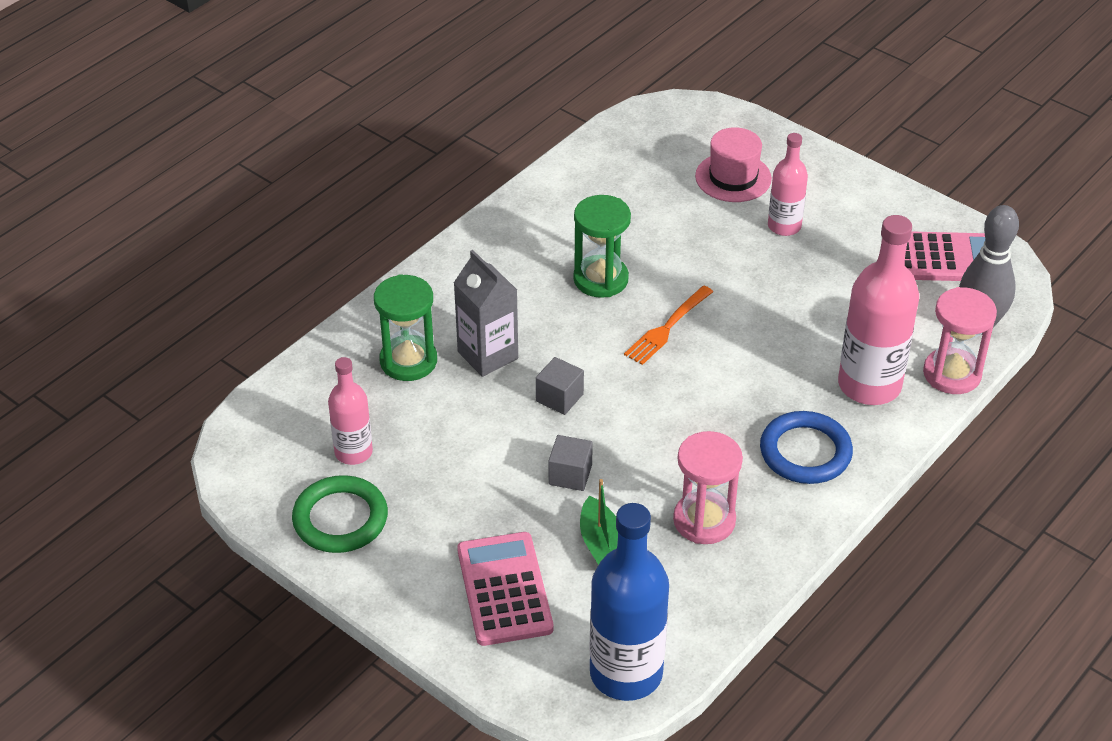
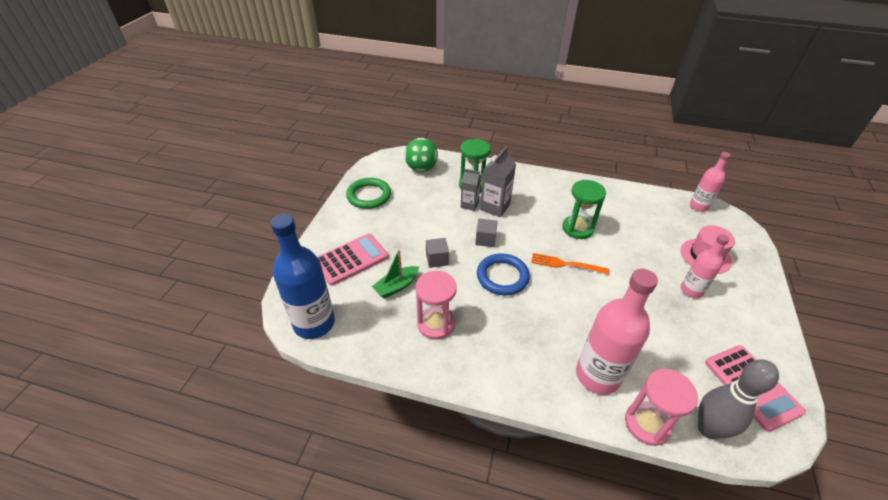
camera: 65 degrees right, 0 degrees up
pink bottle [328,357,373,465] -> pink bottle moved to [690,152,731,212]
blue ring [760,411,853,484] -> blue ring moved to [477,253,530,296]
none -> green ball [405,138,438,172]
none -> grey carton [461,169,481,211]

